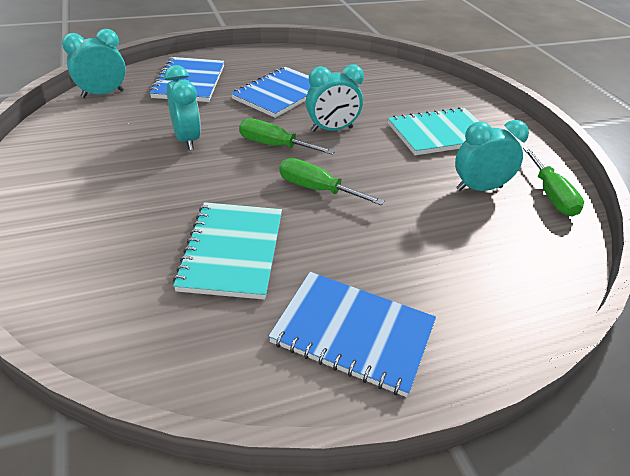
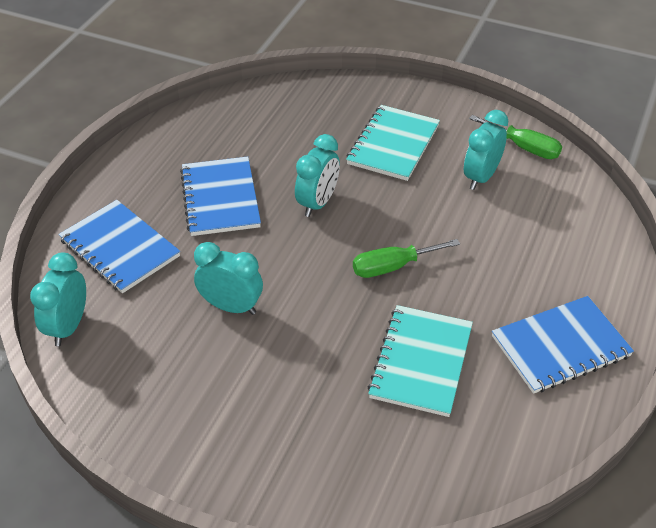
camera: 45 degrees left, 5 degrees up
turquoise notebook [173,202,282,300] -> turquoise notebook turned 60 degrees clockwise [367,305,473,417]
green screwdriver [239,118,335,155] -> none

